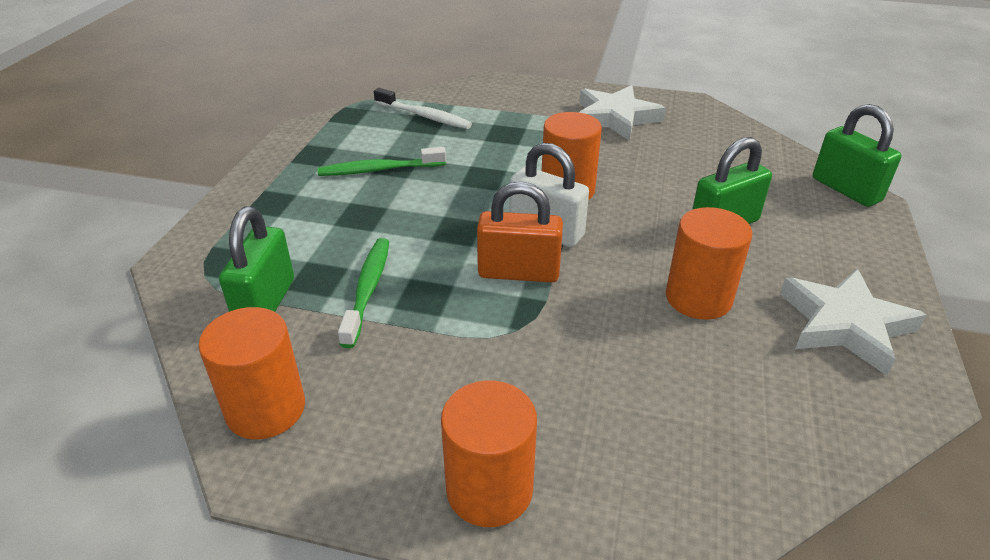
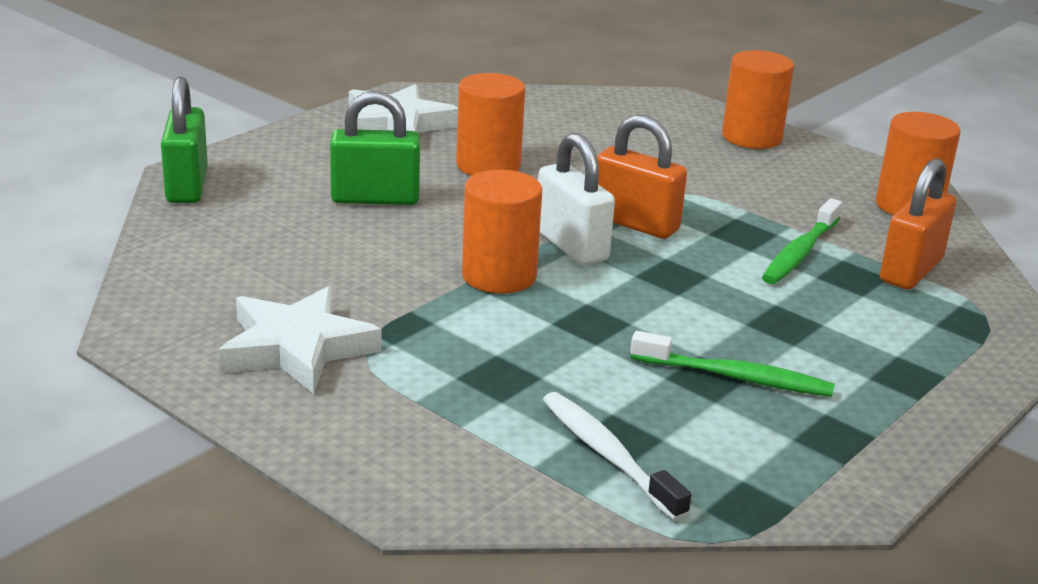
camera: 155 degrees left, 10 degrees down
green padlock [219,206,294,312] -> orange padlock [880,158,956,290]

